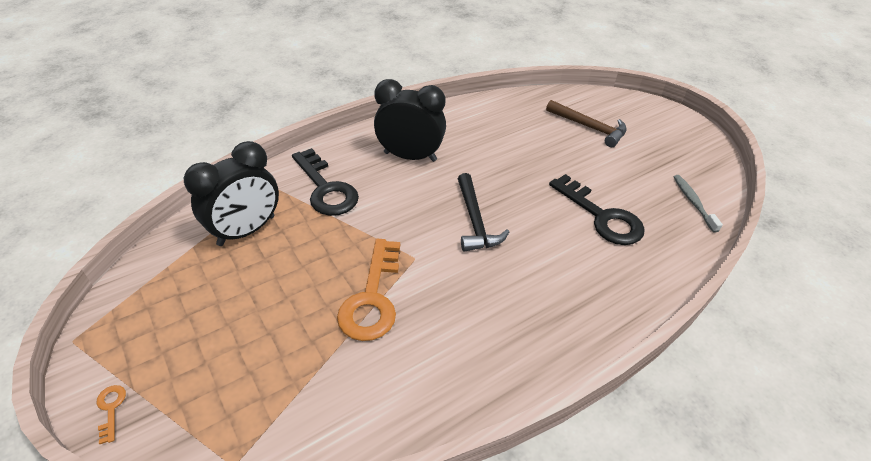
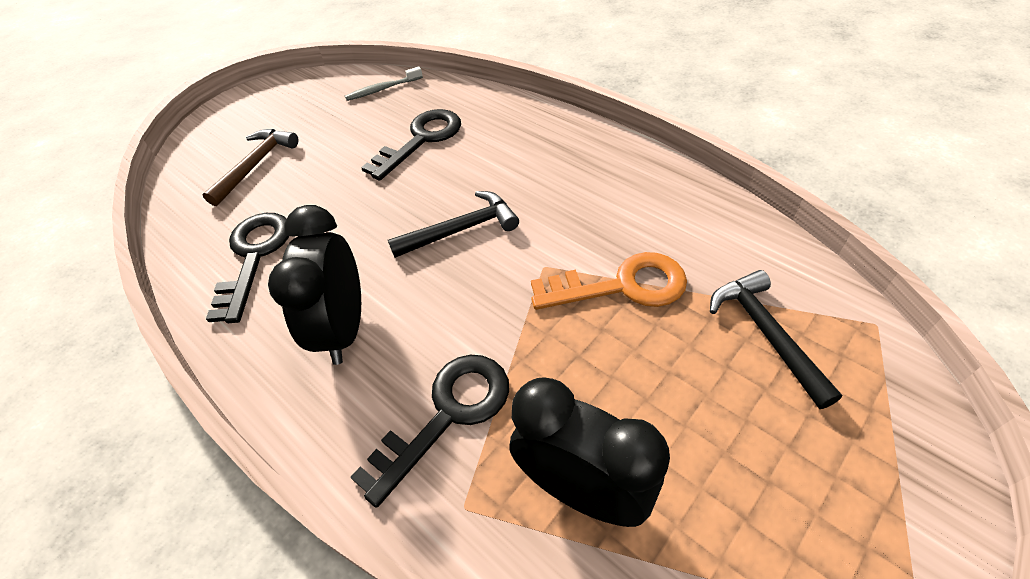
camera: 100 degrees left, 5 degrees up
orange key [97,385,126,444] -> none
none -> black key [206,213,289,323]
none -> black hammer [710,270,842,409]

